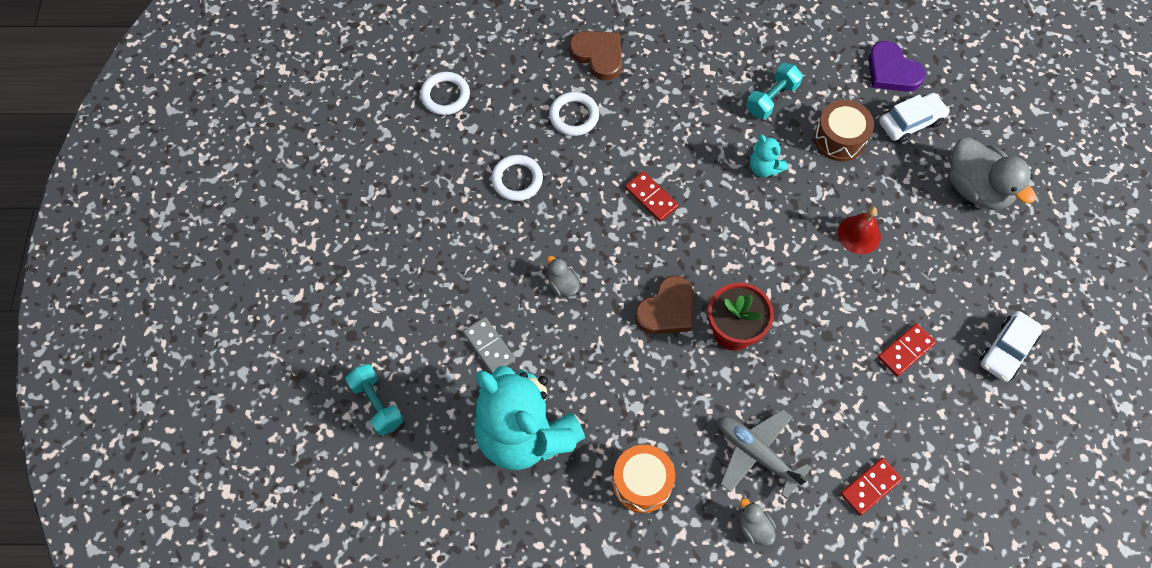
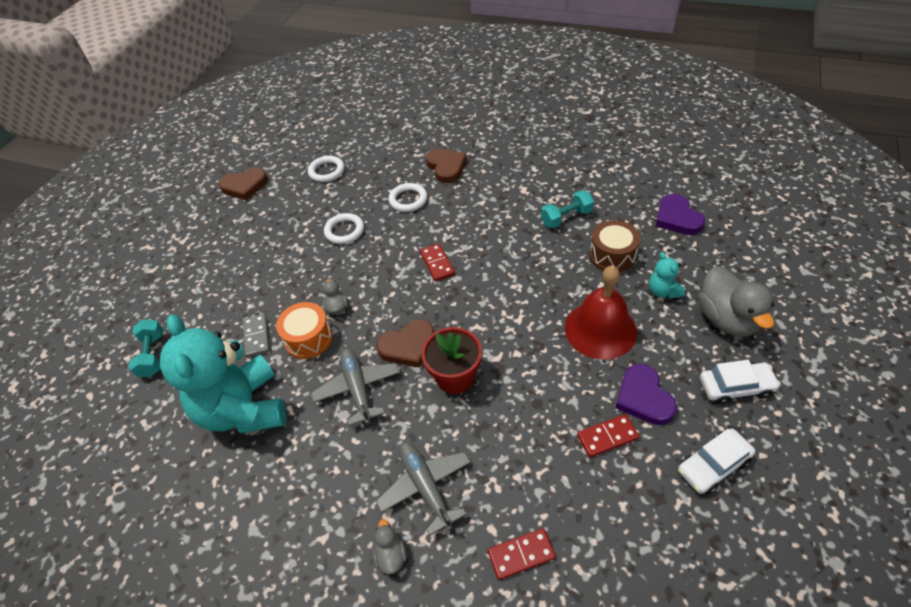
camera: 25 degrees right, 15 degrees down
orange drum [613,445,675,513] -> orange drum moved to [276,302,333,359]
turquoise teddy bear [750,134,788,177] -> turquoise teddy bear moved to [649,252,685,299]
red bell [838,206,881,254] -> red bell [565,265,637,360], size x1.80
white car [879,93,950,143] -> white car moved to [700,360,781,405]
none -> brown heart [219,168,268,201]
none -> grey plane [311,348,400,426]
none -> purple heart [615,364,677,425]

